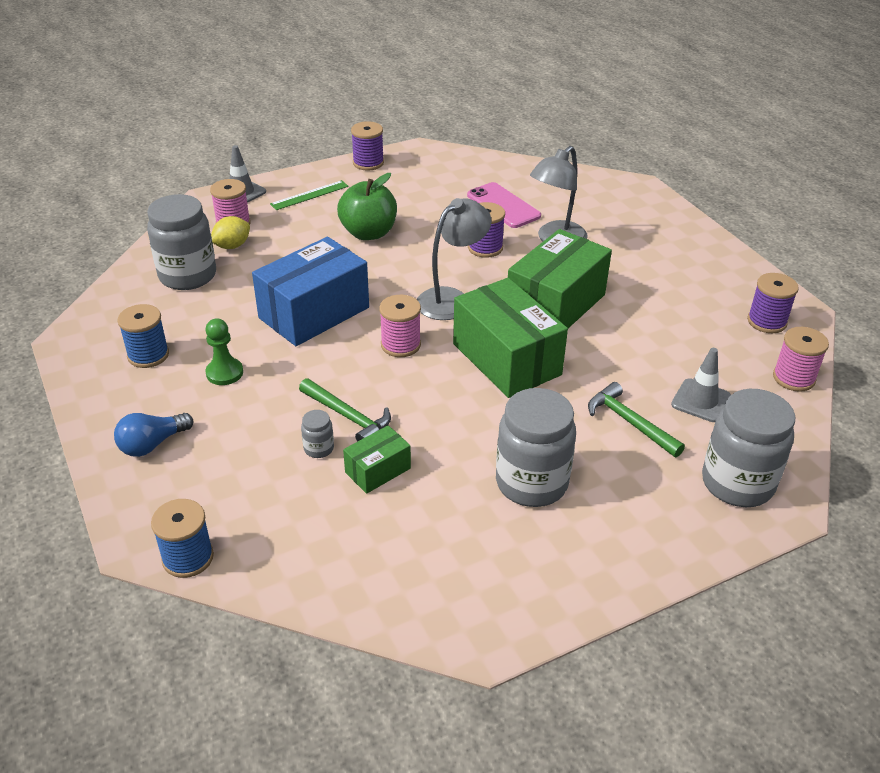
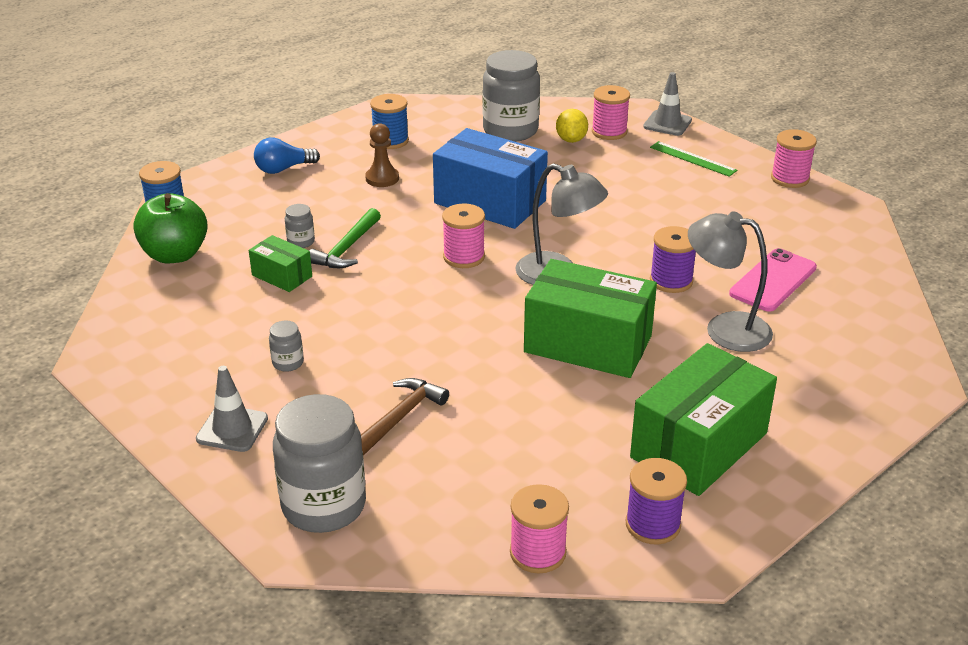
camera: 75 degrees right, 5 degrees down
blue light bulb [114,413,193,457] -> blue light bulb turned 60 degrees counterclockwise [254,137,320,174]
green pawn [205,318,243,385] -> brown pawn [365,123,399,187]
yellow lemon [211,216,250,249] -> yellow lemon turned 60 degrees clockwise [556,109,588,143]
green apple [337,173,397,240] -> green apple moved to [133,193,208,263]
purple spool [351,121,384,171] -> pink spool [771,129,817,188]
green box [453,278,568,398] -> green box moved to [630,343,777,496]
grey jar [496,388,576,507] -> grey jar [269,321,304,372], size x0.43
green hammer [588,382,685,457] -> brown hammer [361,378,449,456]
grey traffic cone [671,348,731,422] -> grey traffic cone moved to [196,366,268,452]

